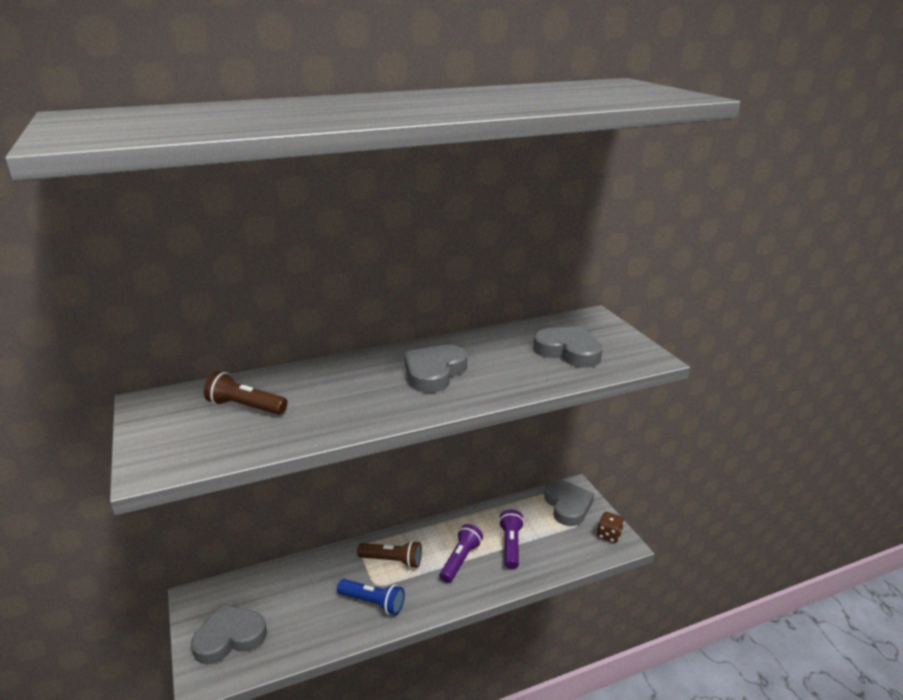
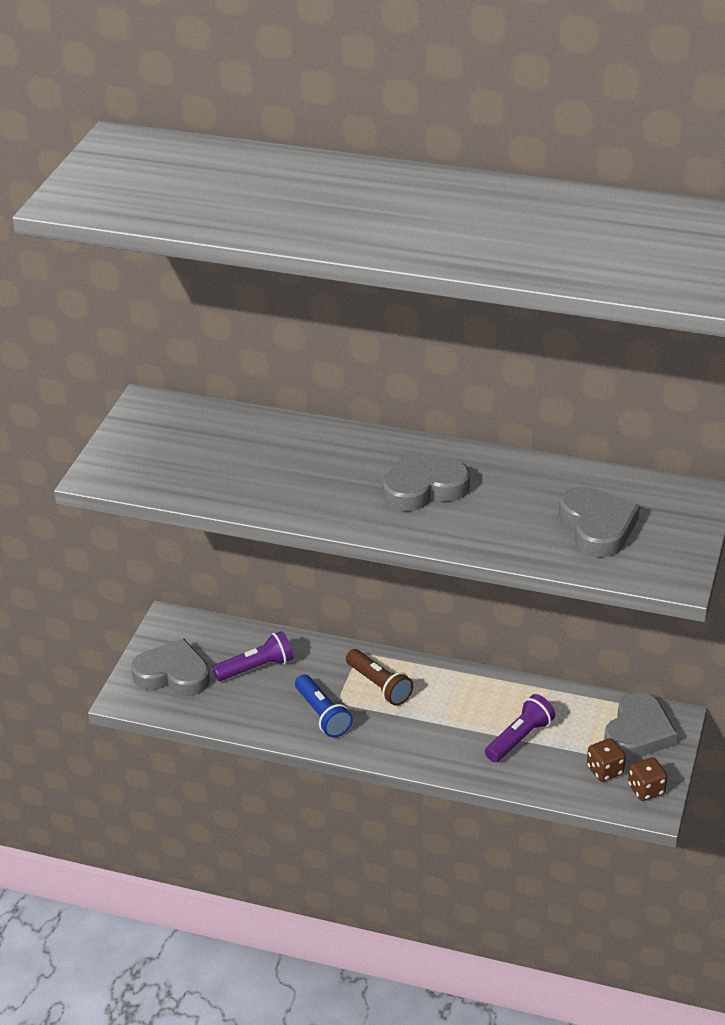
camera: 40 degrees right, 10 degrees up
brown flashlight [204,371,288,415] -> none
purple flashlight [440,524,483,583] -> purple flashlight moved to [212,631,293,681]
none -> brown dice [587,738,626,782]

